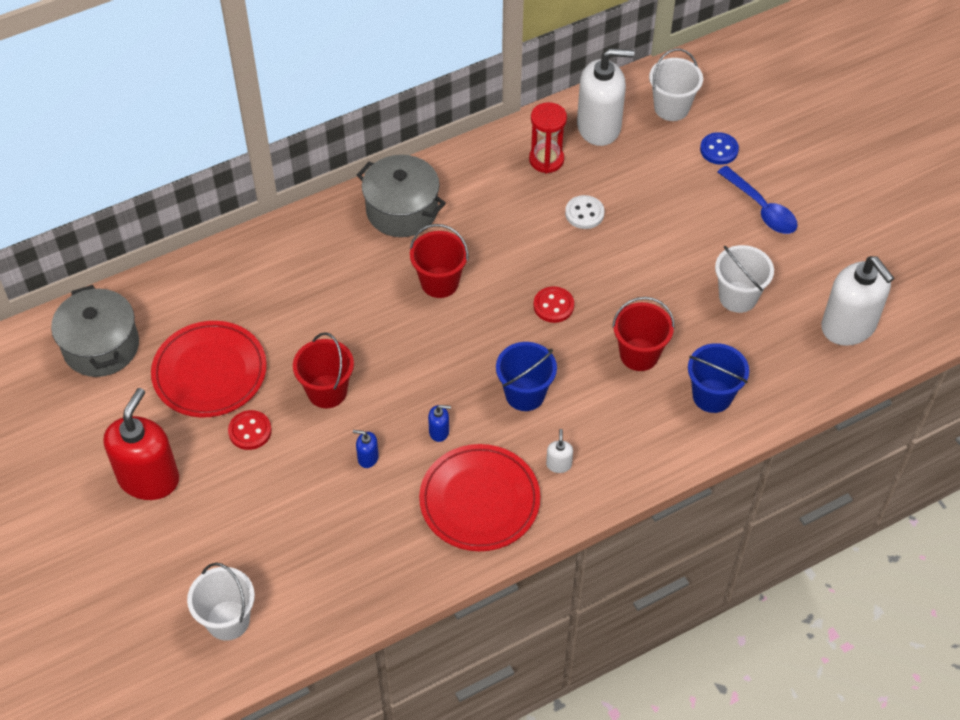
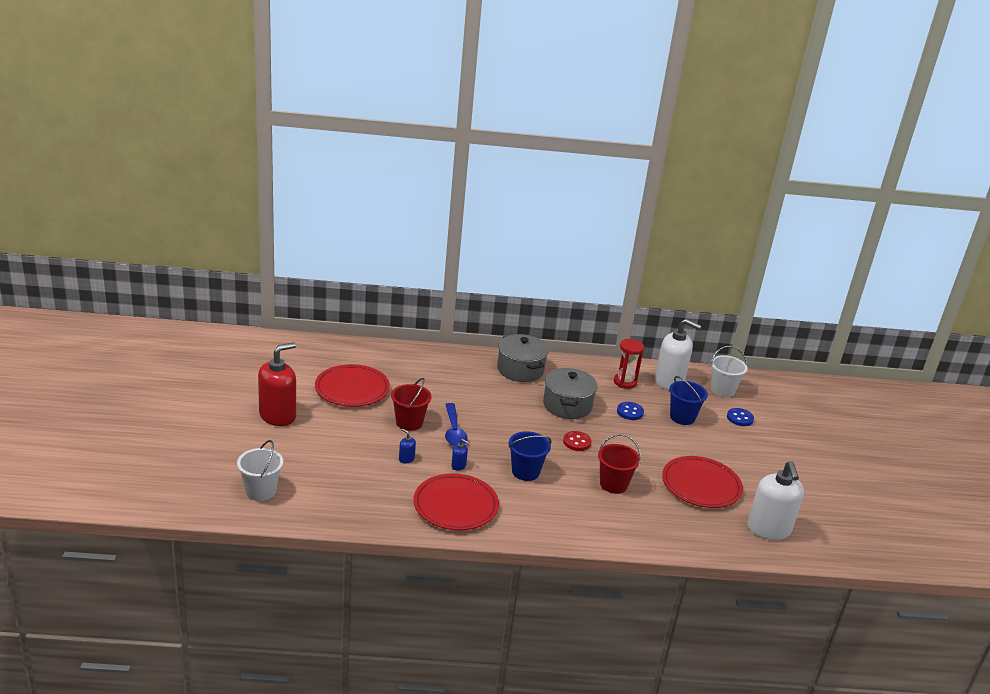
camera: 25 degrees right, 25 degrees down
grey pot [51,285,139,377] -> grey pot moved to [543,368,598,419]
red button [228,410,272,450] -> none
red bucket [410,224,468,298] -> none
white soap dispenser [546,429,573,473] -> none
white button [565,195,605,229] -> blue button [617,402,644,420]
blue bucket [688,343,749,413] -> blue bucket moved to [669,376,708,425]
white bucket [715,245,774,313] -> red plate [662,456,743,508]
blue spoon [718,166,798,234] -> blue spoon moved to [445,403,468,447]

